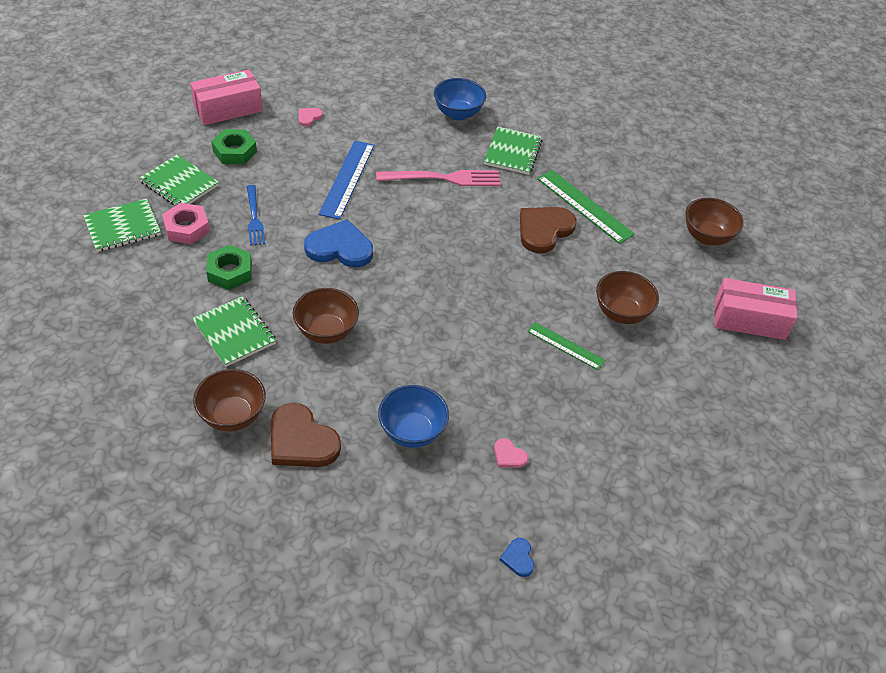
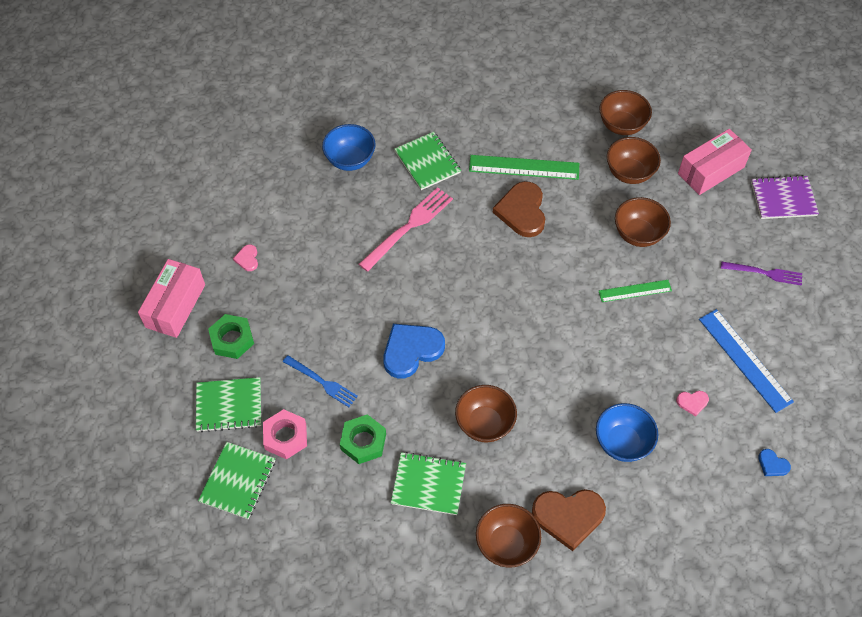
camera: 40 degrees left, 10 degrees up
blue ruler [319,140,374,220] -> blue ruler moved to [699,309,794,413]
none -> brown bowl [607,137,661,184]
none -> purple fork [721,261,802,286]
none -> purple notebook [751,175,819,219]

